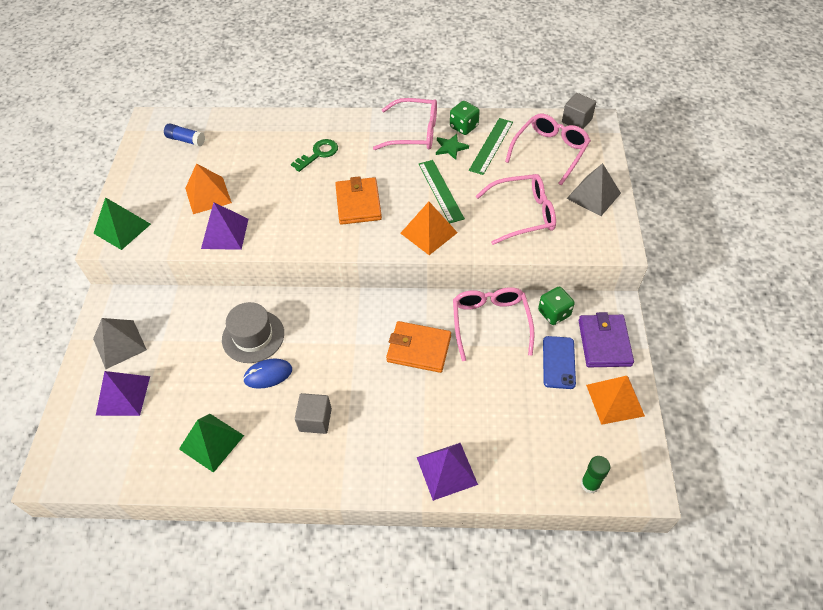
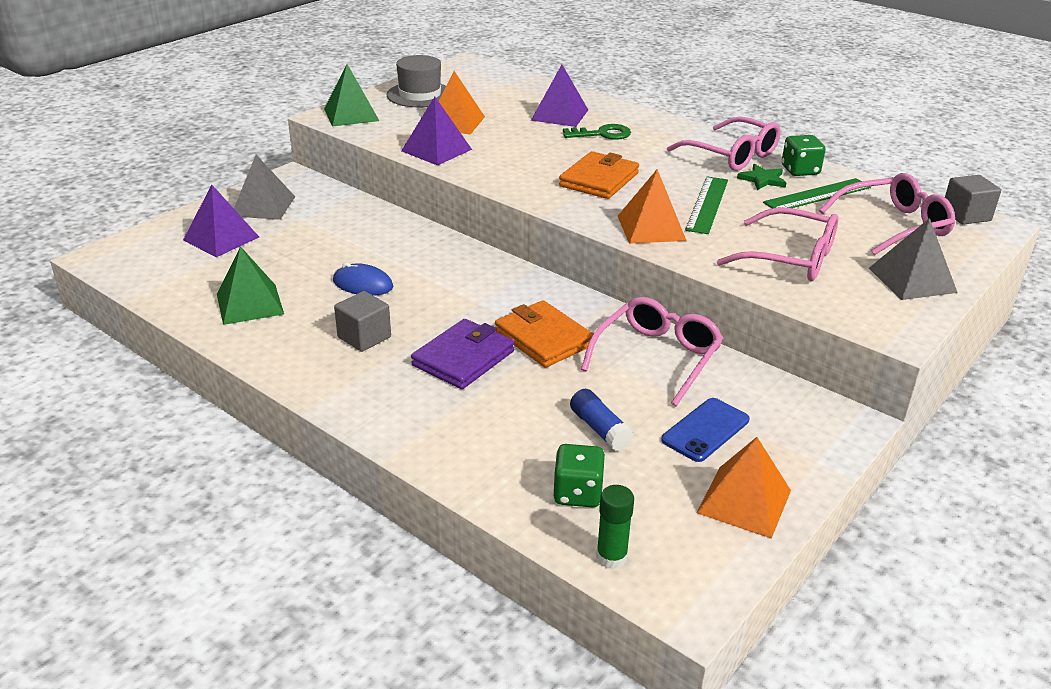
camera: 35 degrees right, 20 degrees down
blue glue stick [164,123,205,146] -> blue glue stick moved to [570,389,634,451]
grey hat [222,302,284,363] -> grey hat moved to [387,55,446,107]
purple pyramid [417,443,478,501] -> purple pyramid moved to [531,65,588,127]
green dice [538,287,575,325] -> green dice moved to [553,444,605,508]
purple wallet [579,312,634,367] -> purple wallet moved to [411,319,514,389]

